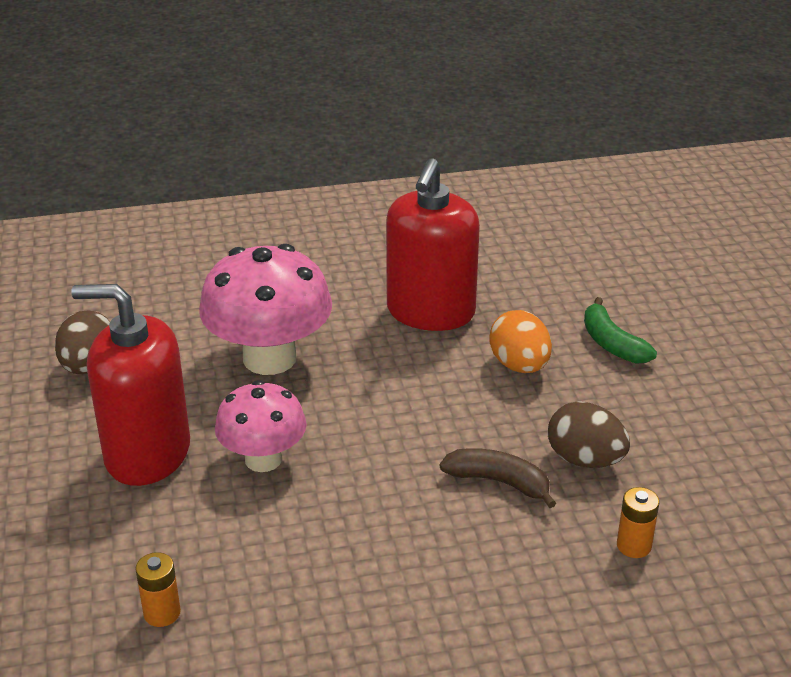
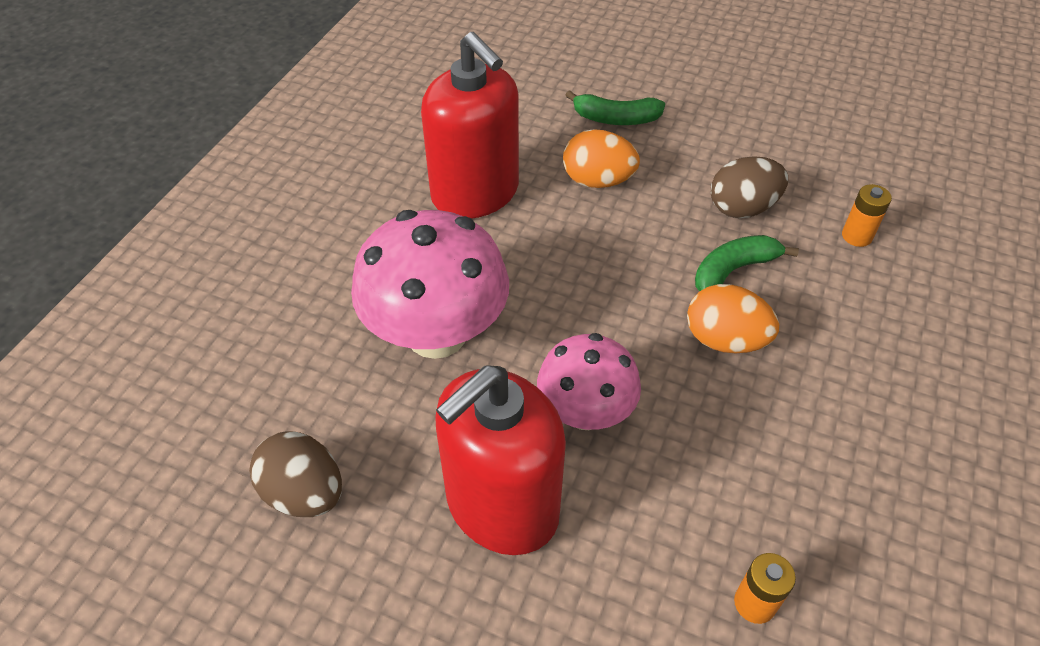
camera: 55 degrees left, 15 degrees up
brown banana [440,448,556,508] -> green banana [695,235,799,291]
none -> orange egg [687,284,779,353]

